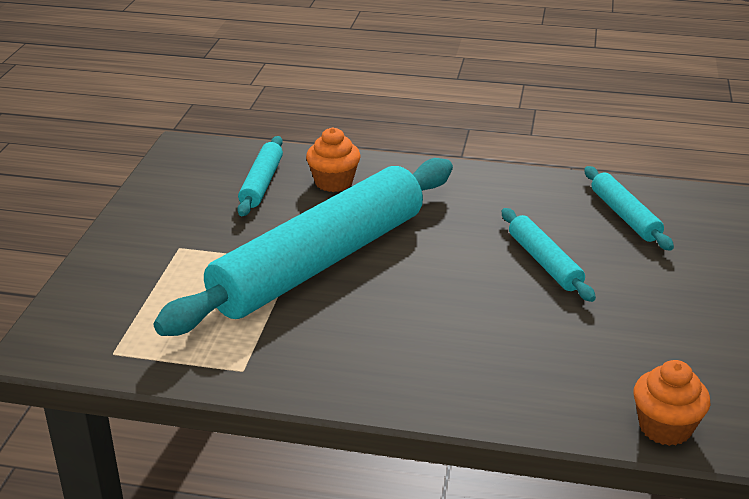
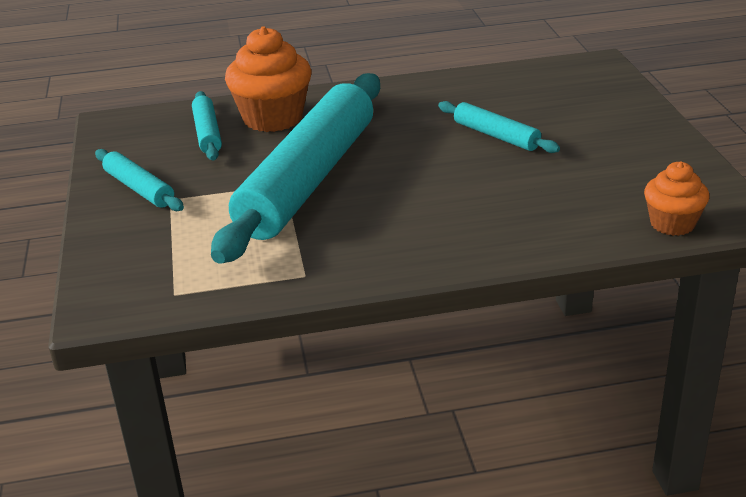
camera: 20 degrees left, 0 degrees up
orange cupcake [306,128,361,192] -> orange cupcake [225,26,311,132], size x1.68
turquoise rolling pin [584,166,674,251] -> turquoise rolling pin moved to [95,149,184,211]

